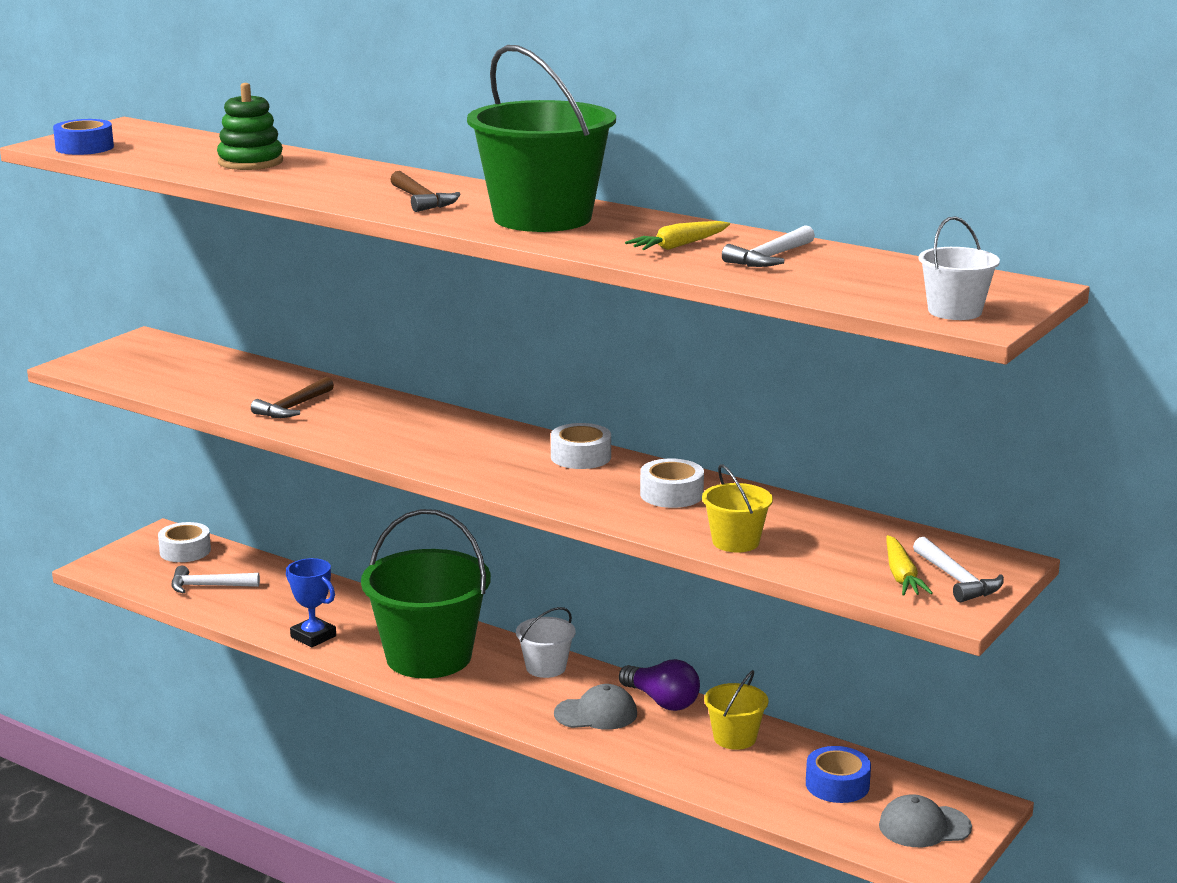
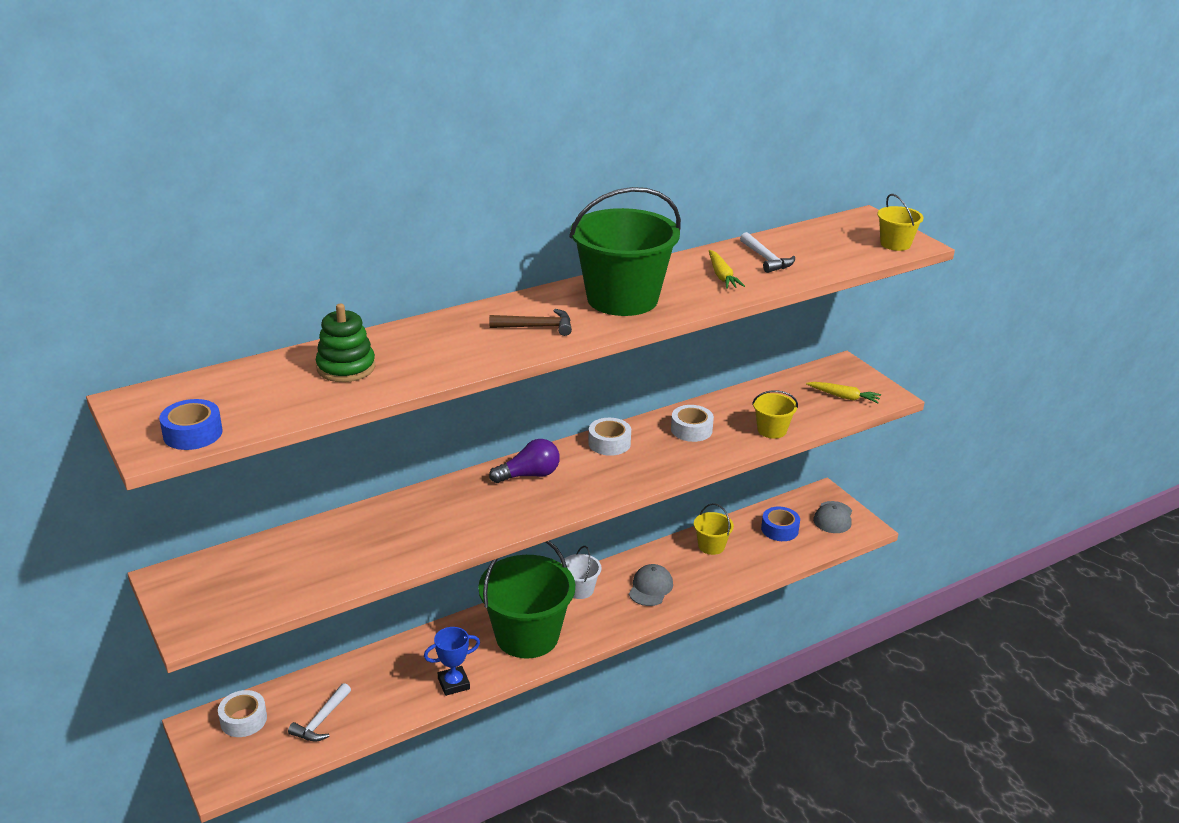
camera: 65 degrees left, 10 degrees up
brown hammer [251,377,334,418] -> none
purple light bulb [619,659,700,711] -> purple light bulb moved to [489,439,560,483]
white hammer [913,537,1004,602] -> none
white bucket [919,216,1000,320] -> yellow bucket [877,194,924,251]

